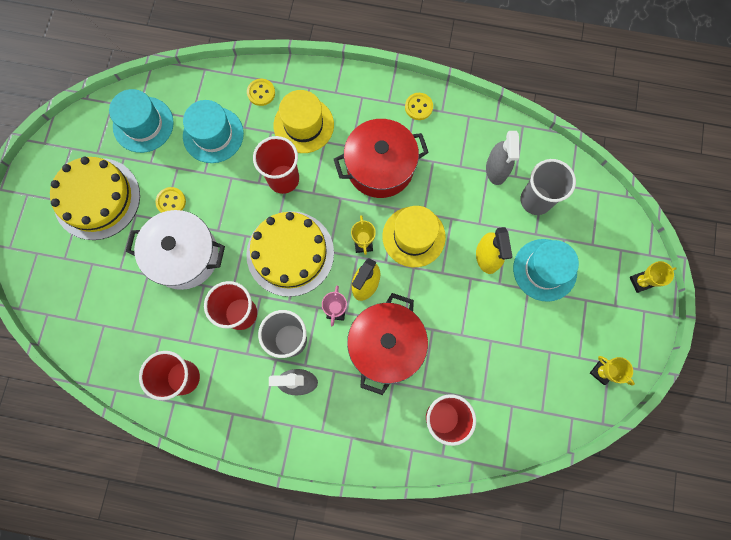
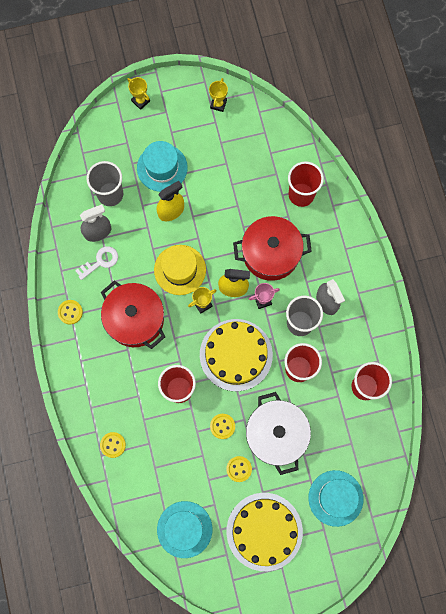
camera: 115 degrees left, 0 degrees up
turquoise hat [183,100,244,163] -> turquoise hat moved to [308,470,363,527]
yellow hat [274,90,334,153] -> none
none -> white key [75,246,118,280]
none -> yellow button [210,414,235,439]

